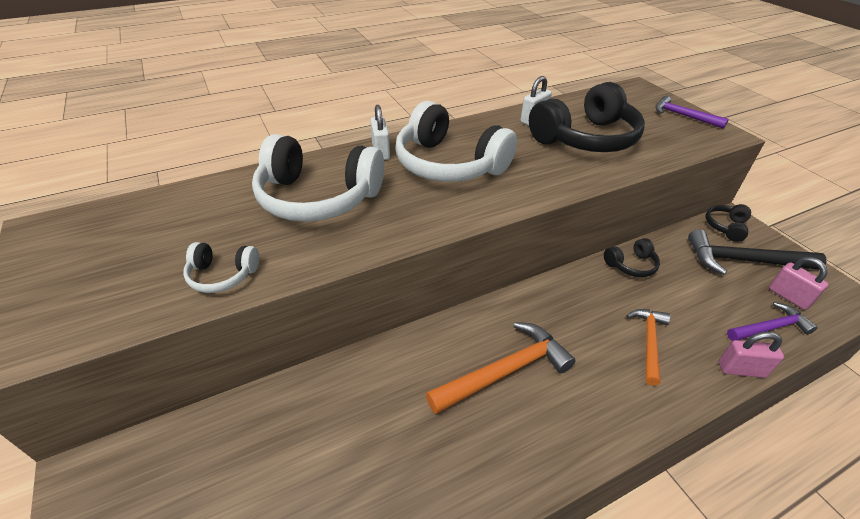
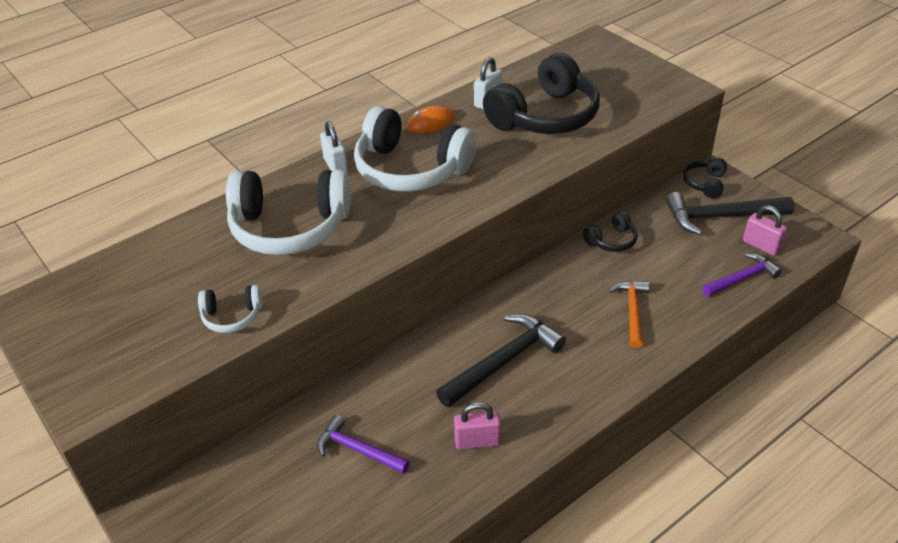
camera: 10 degrees left, 0 degrees up
orange hammer [426,322,576,414] -> black hammer [436,314,566,407]
purple hammer [655,96,729,129] -> purple hammer moved to [317,415,410,474]
pink padlock [719,332,784,378] -> pink padlock moved to [454,402,501,450]
none -> orange mouse [406,105,455,133]

